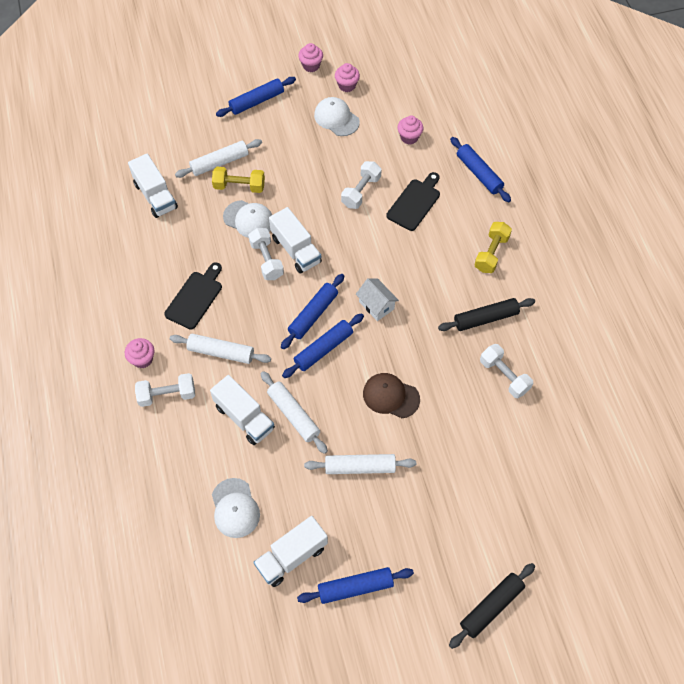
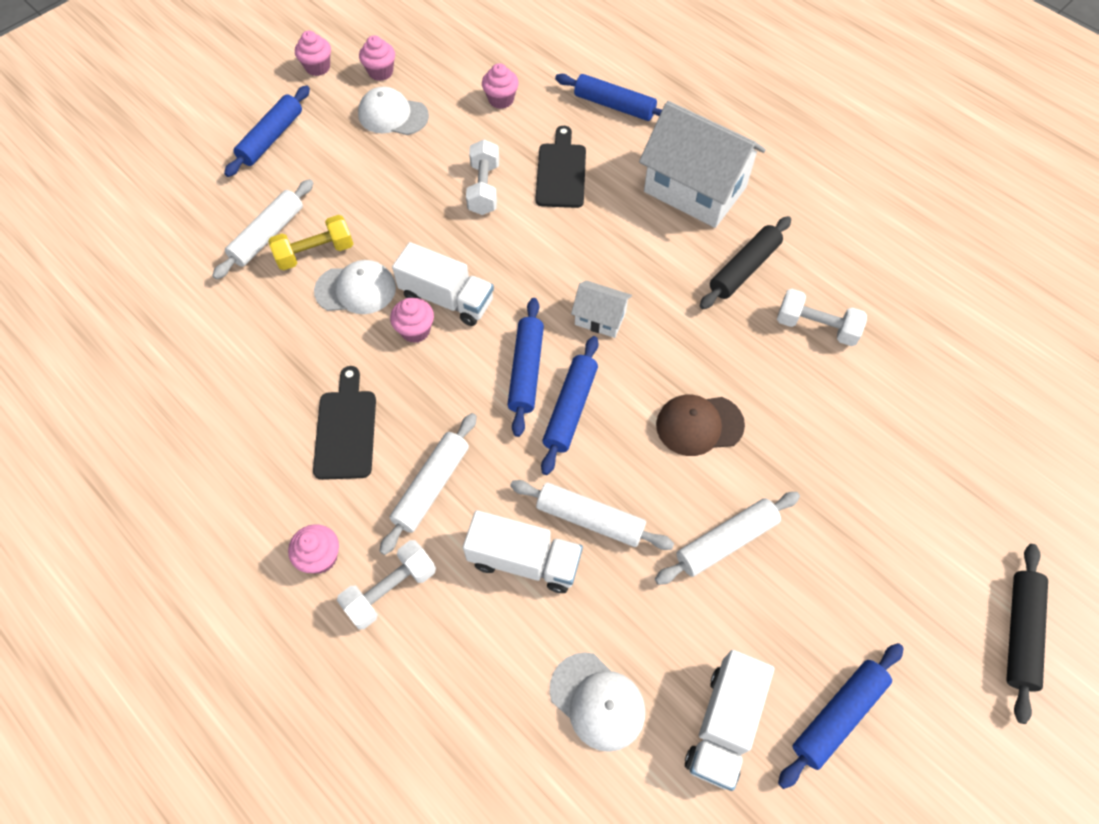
camera: 30 degrees left, 0 degrees up
white truck [128,154,178,218] -> none
white rolling pin [170,334,271,364] -> white rolling pin turned 45 degrees counterclockwise [379,413,477,555]
white dumbbell [248,228,284,280] -> pink cupcake [390,298,434,343]
yellow dumbbell [474,222,512,273] -> white house [639,101,766,228]

